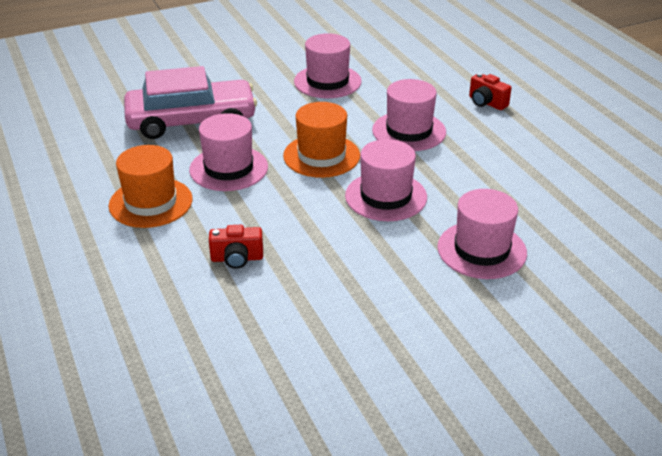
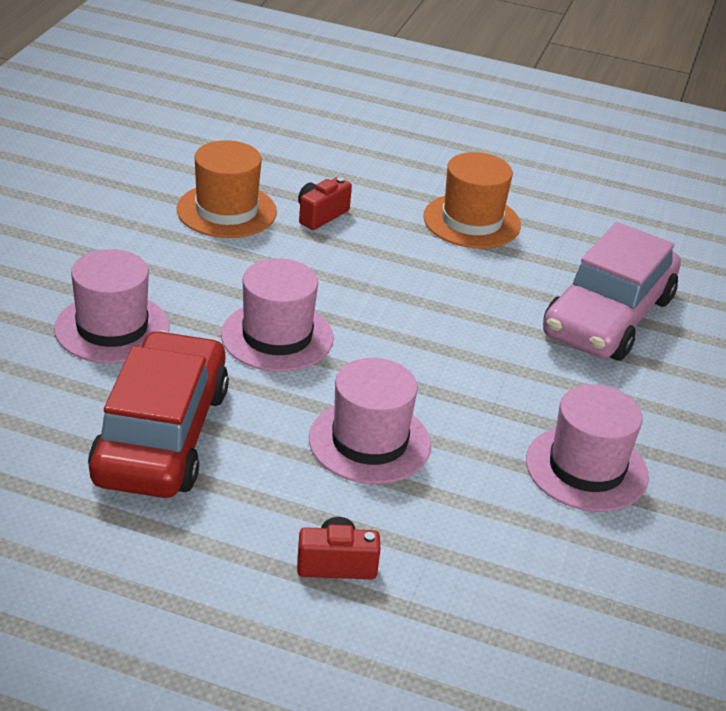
camera: 130 degrees right, 0 degrees up
pink hat [189,113,268,191] -> none
orange hat [283,102,360,178] -> orange hat moved to [177,140,277,238]
none -> red car [88,330,229,498]

